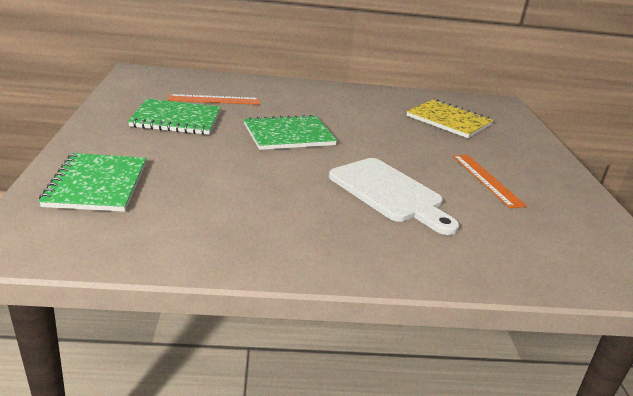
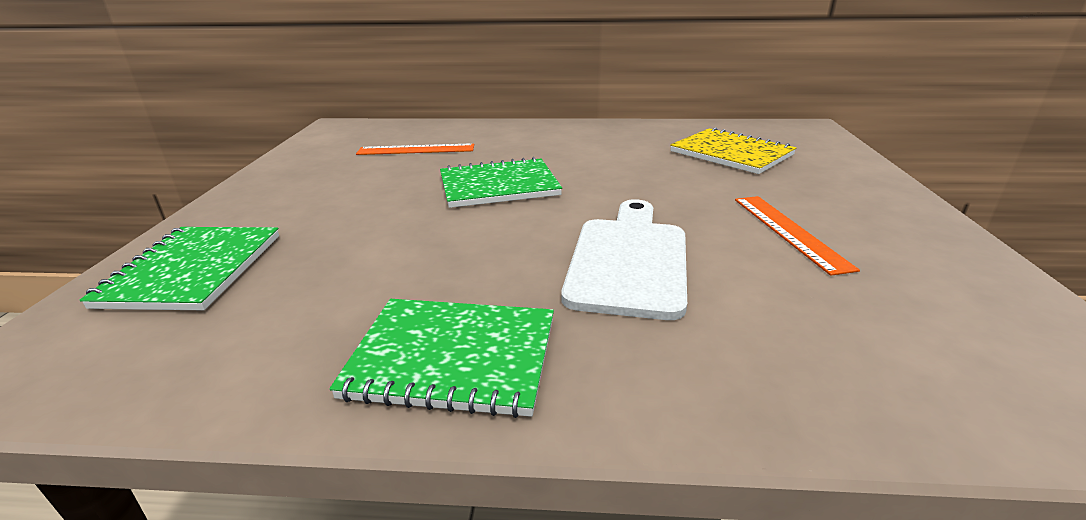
camera: 10 degrees right, 0 degrees up
green notebook [128,99,221,135] -> green notebook moved to [329,299,554,418]
white cutting board [329,158,459,235] -> white cutting board turned 135 degrees counterclockwise [561,199,687,320]

